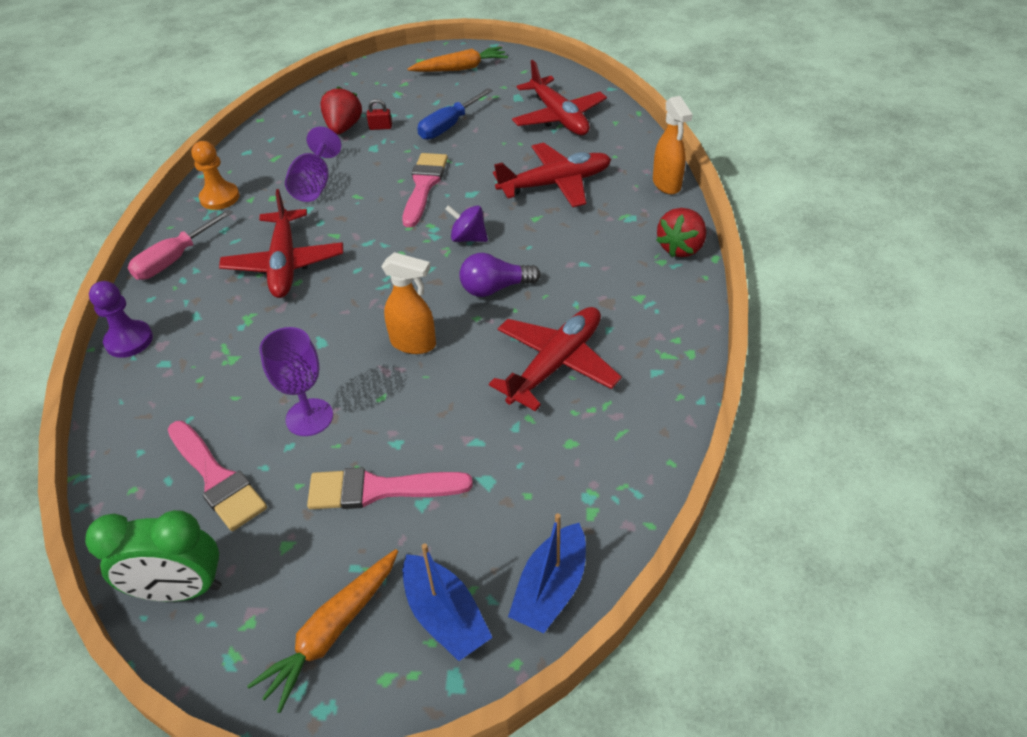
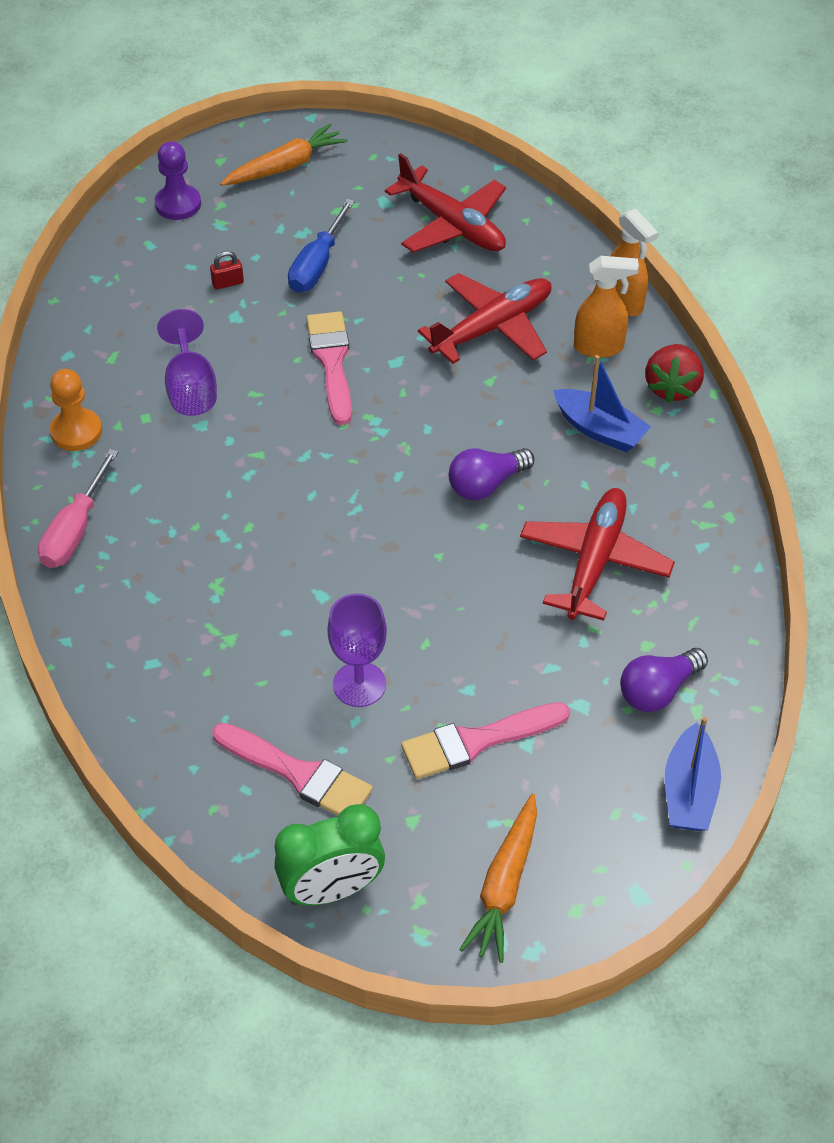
camera: 20 degrees left, 5 degrees up
purple pawn [89,281,153,358] -> purple pawn moved to [155,141,201,220]
red plane [219,189,343,298] -> none
red strawberry [320,86,362,135] -> none
orange spray bottle [381,252,436,354] -> orange spray bottle moved to [574,256,639,358]
blue boat [403,543,493,661] -> blue boat moved to [553,355,651,452]
purple spinning top [445,205,488,242] -> none
none -> purple light bulb [620,648,708,712]

